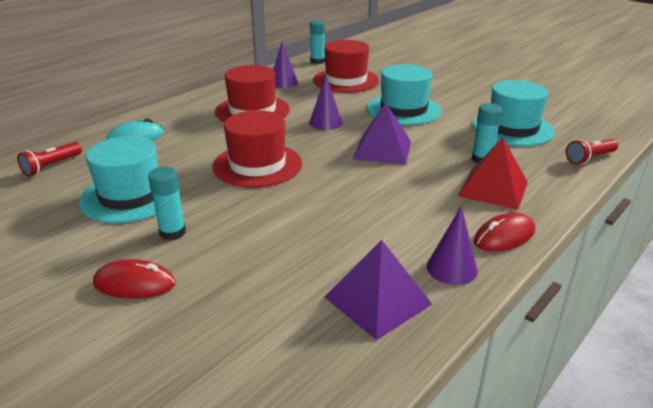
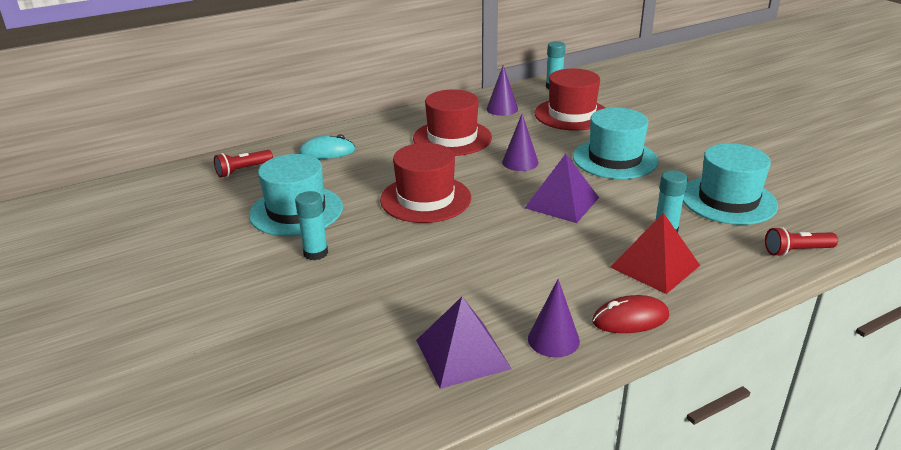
camera: 20 degrees right, 0 degrees up
red mouse [93,259,176,299] -> none

